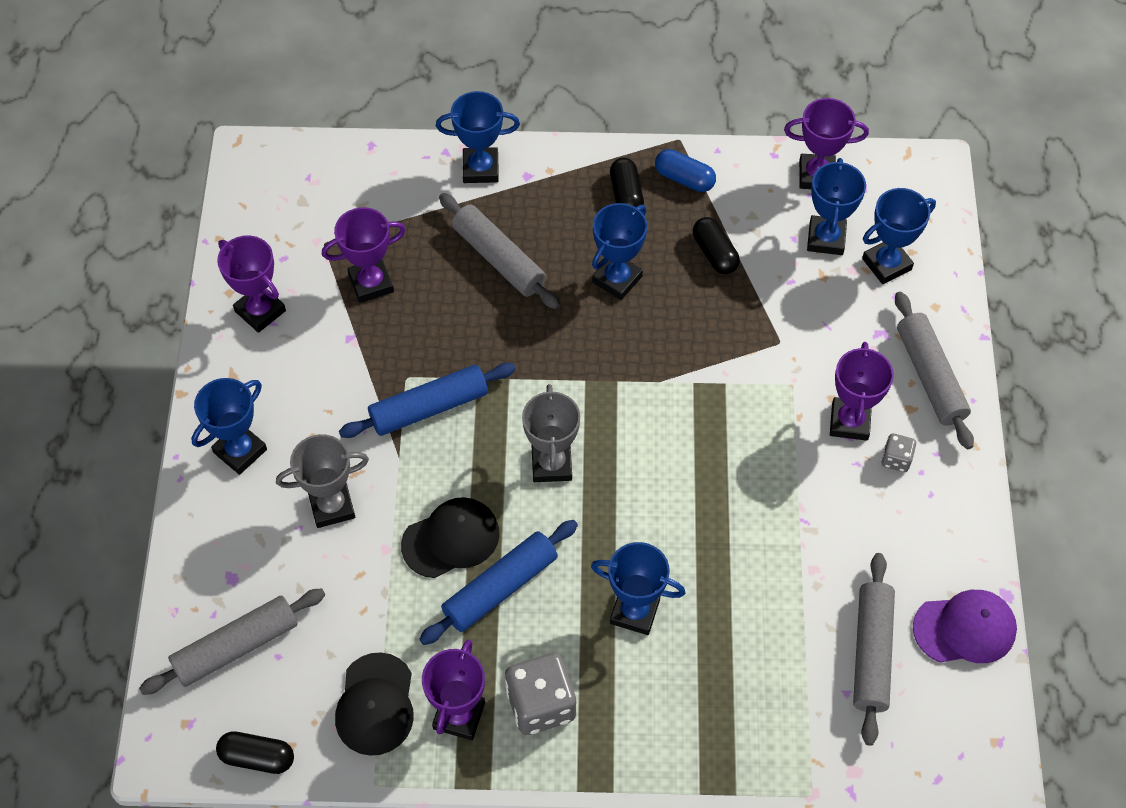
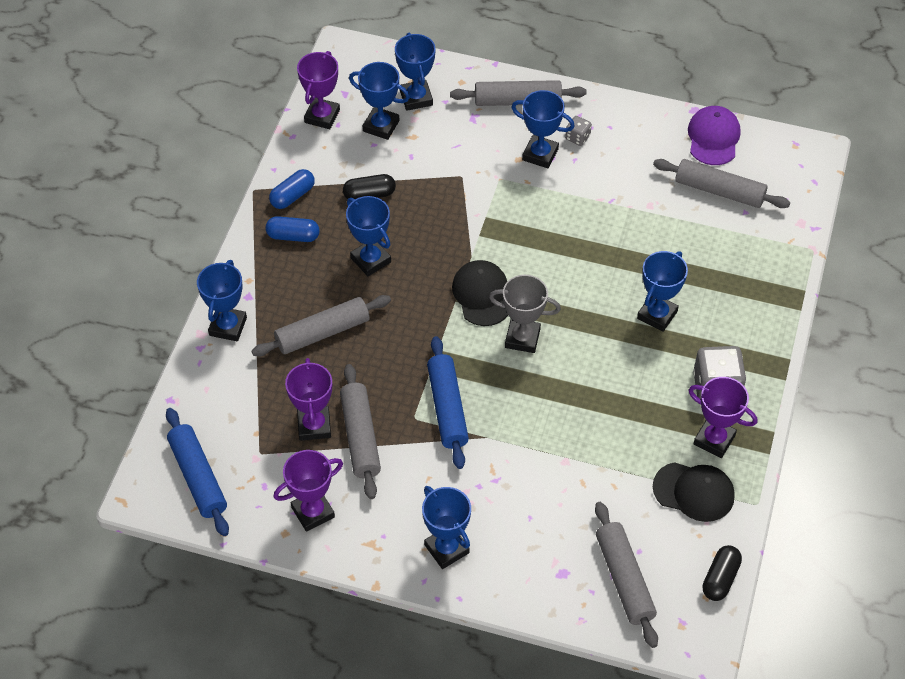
camera: 75 degrees left, 5 degrees down
grey trophy [276,434,369,528] -> none
black cap [401,497,500,578] -> black cap moved to [452,260,508,326]
blue rolling pin [419,520,578,645] -> blue rolling pin moved to [166,408,229,536]
black capsule [610,158,644,207] -> blue capsule [265,216,320,242]
purple trophy [830,342,894,441] -> blue trophy [511,90,575,168]
none -> grey rolling pin [340,364,381,499]

